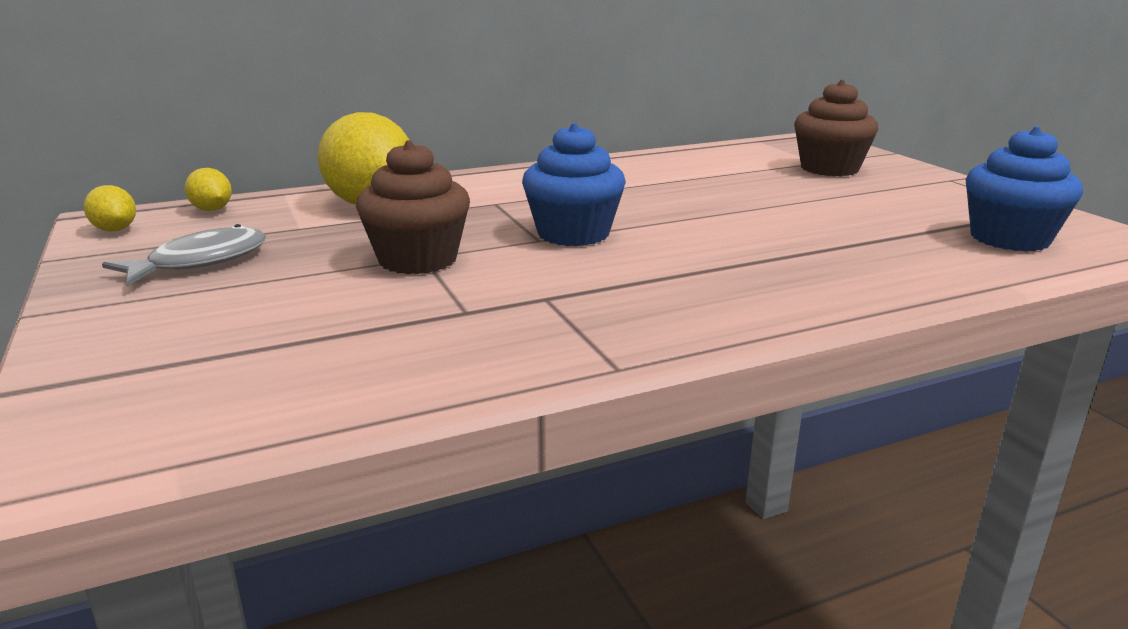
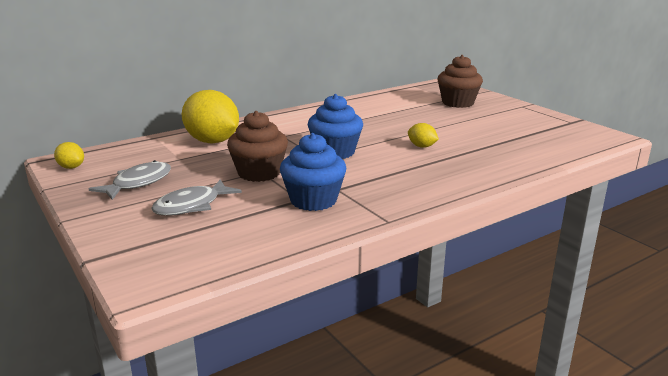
camera: 10 degrees left, 0 degrees up
yellow lemon [185,168,232,211] -> yellow lemon moved to [408,123,439,148]
blue cupcake [966,127,1083,252] -> blue cupcake moved to [280,133,346,211]
none -> grey fish [151,179,242,216]

